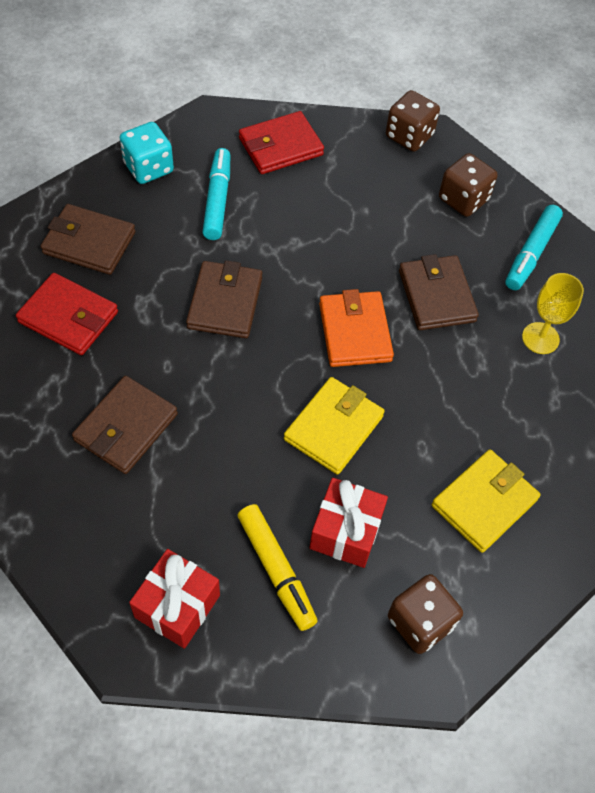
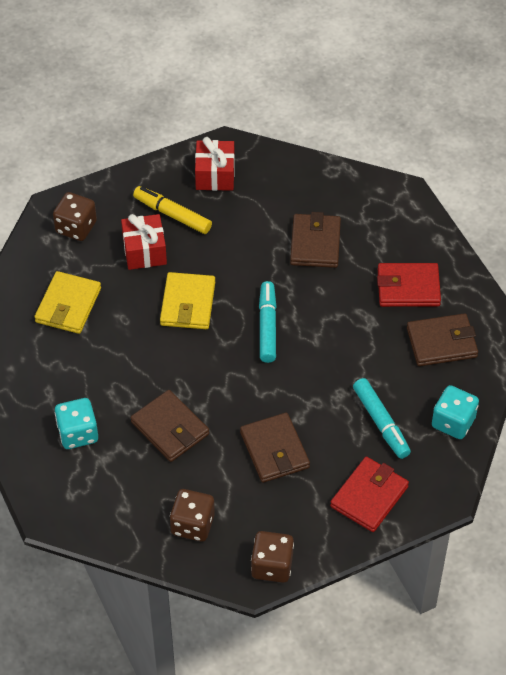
camera: 155 degrees right, 5 degrees down
brown wallet [186,260,262,338] -> brown wallet moved to [240,412,310,483]
orange wallet [319,289,394,367] -> none
turquoise marker [505,205,563,290] -> turquoise marker moved to [259,281,277,363]
yellow goblet [522,273,584,354] -> turquoise dice [55,398,98,449]

